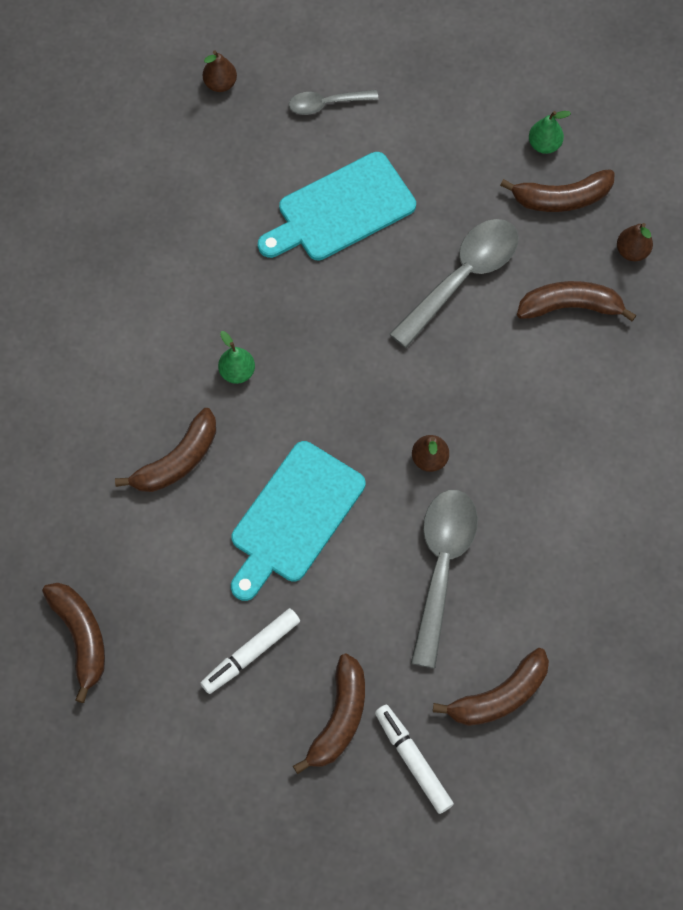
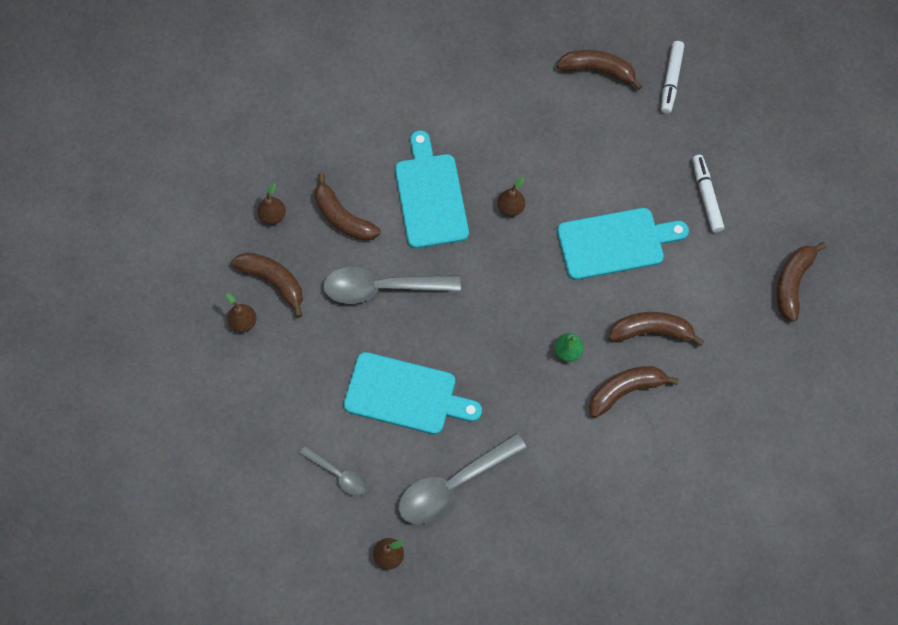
camera: 135 degrees left, 0 degrees up
white marker [200,608,300,694] -> white marker turned 105 degrees counterclockwise [692,155,724,232]
brown banana [293,653,365,774] -> brown banana moved to [589,366,679,418]
grey spoon [411,490,478,668] -> grey spoon moved to [399,433,527,524]
green pear [529,111,571,154] -> brown pear [226,293,257,332]
none -> turquoise cutting board [395,130,469,249]

